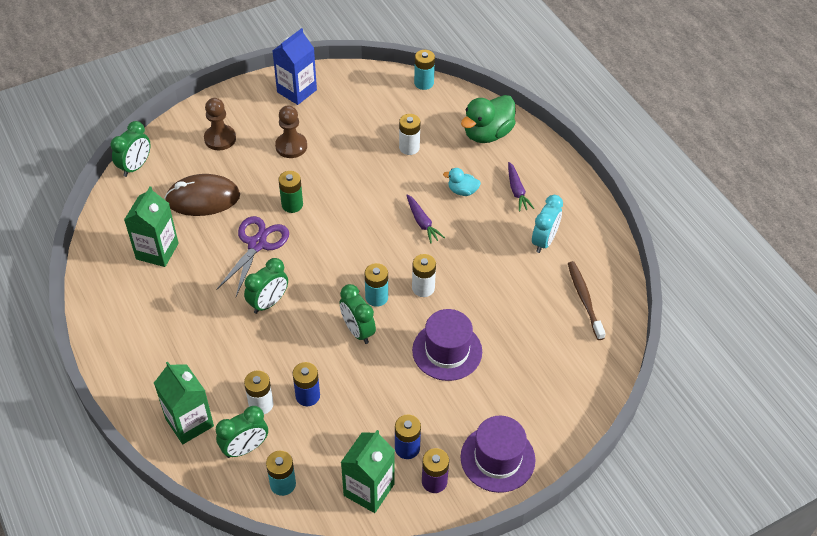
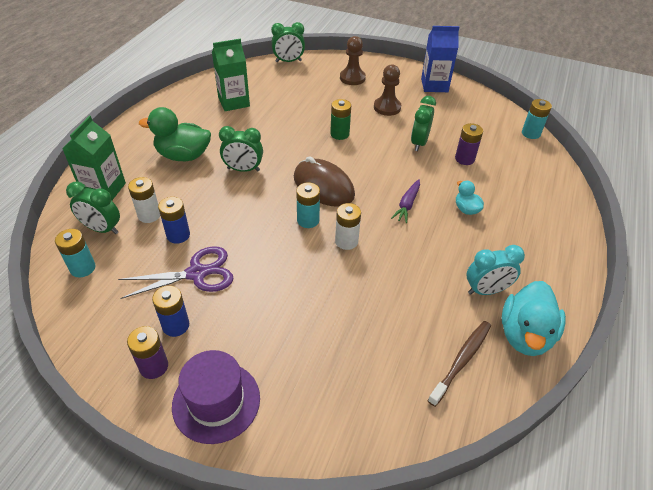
camera: 50 degrees right, 5 degrees down
brown mouse [165,174,240,216] -> brown mouse moved to [294,156,355,207]
purple scissors [216,216,289,296] -> purple scissors moved to [118,246,234,299]
green clock [340,284,376,344] -> green clock moved to [411,96,436,151]
green carton [341,430,395,513] -> none
white battery [399,114,421,155] -> purple battery [455,123,483,165]
purple hat [412,309,482,381] -> none
green duck [461,95,516,143] -> green duck moved to [139,107,211,161]
purple carrot [508,162,534,212] -> none
none -> turquoise duck [502,281,566,356]

